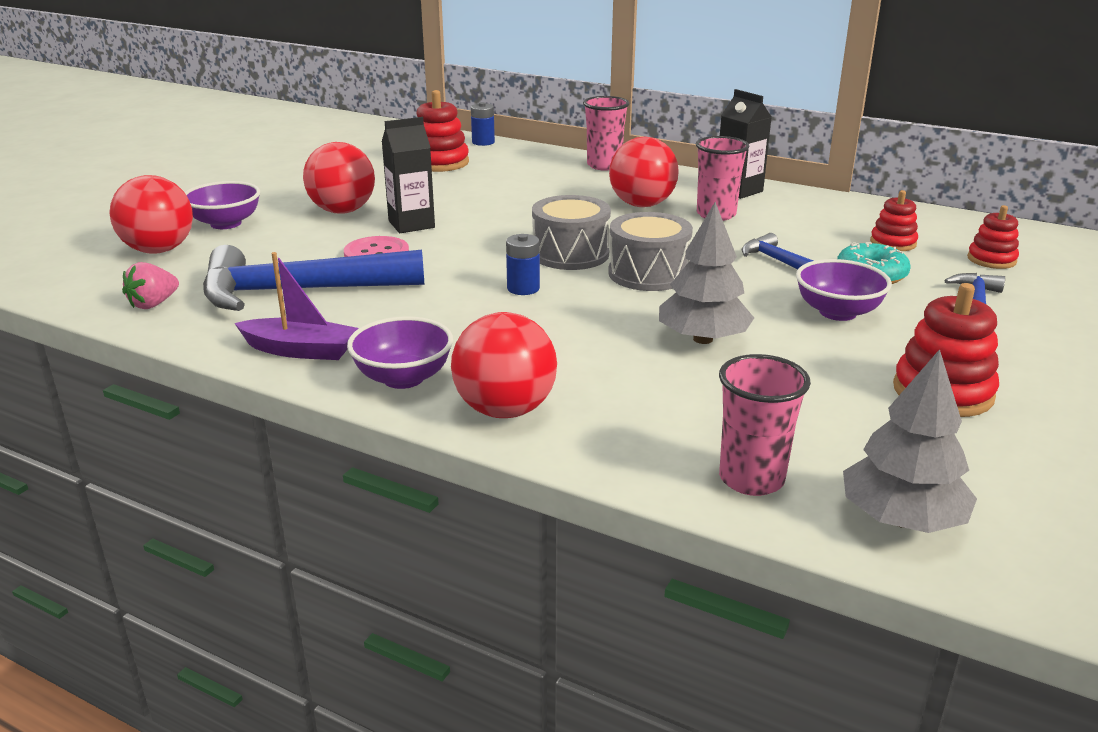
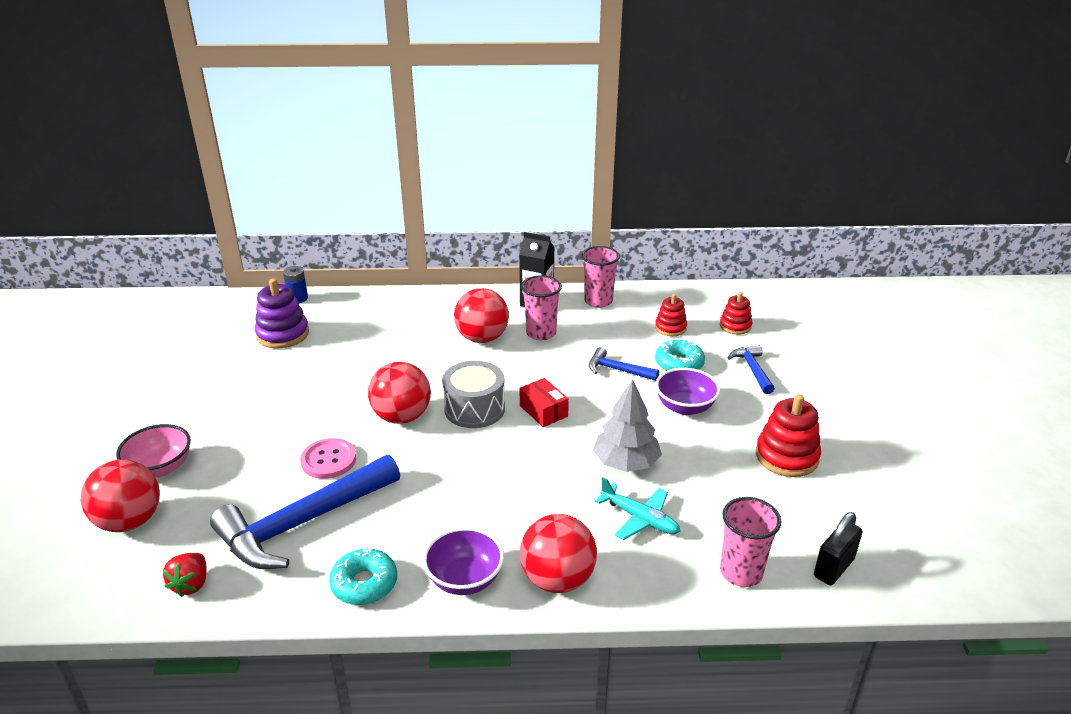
camera: 30 degrees left, 5 degrees up
pink strawberry [122,262,179,309] -> red strawberry [162,553,207,597]
purple bowl [184,181,260,229] -> pink bowl [116,424,191,478]
purple boat [234,252,359,360] -> turquoise donut [329,547,397,605]
red ball [303,142,375,213] -> red ball moved to [368,362,431,424]
black carton [382,117,435,233] -> none
red stacking toy [416,90,469,172] -> purple stacking toy [255,278,309,349]
blue battery [506,234,540,295] -> none
pink cup [583,96,629,170] -> pink cup moved to [581,246,620,308]
grey drum [608,212,693,291] -> red box [520,378,569,427]
grey tree [843,349,977,533] -> black padlock [814,512,862,585]
none -> turquoise plane [595,477,681,540]

